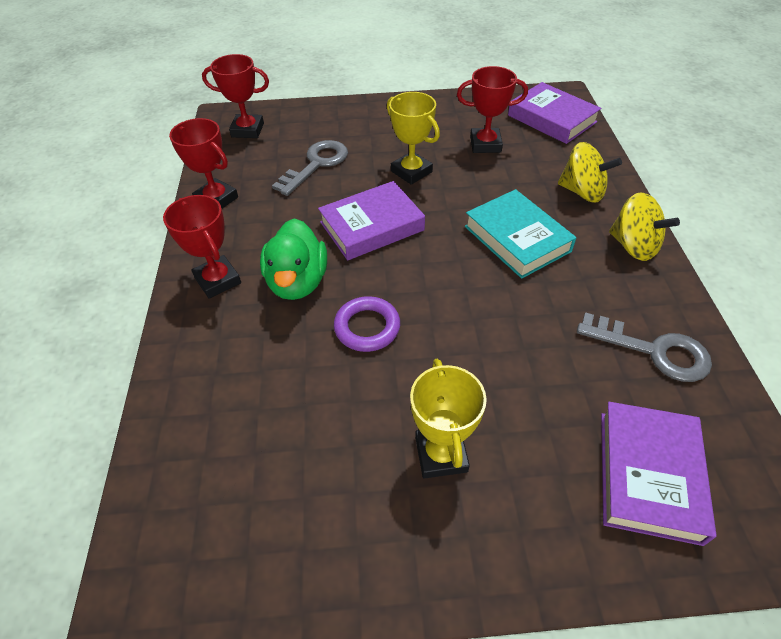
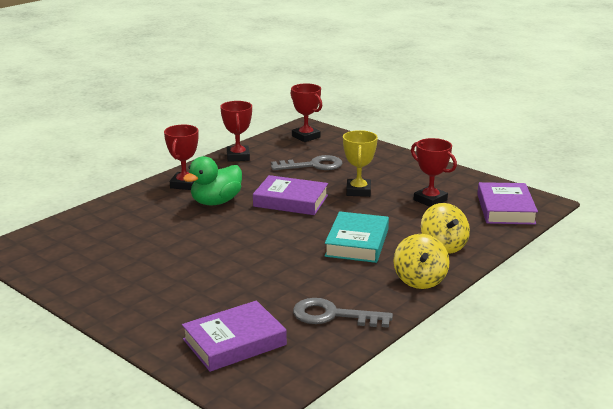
camera: 45 degrees right, 25 degrees down
purple ring [334,296,400,352] -> none
yellow trophy [410,359,487,479] -> none
grey key [577,312,712,382] -> grey key turned 120 degrees clockwise [293,298,393,328]

